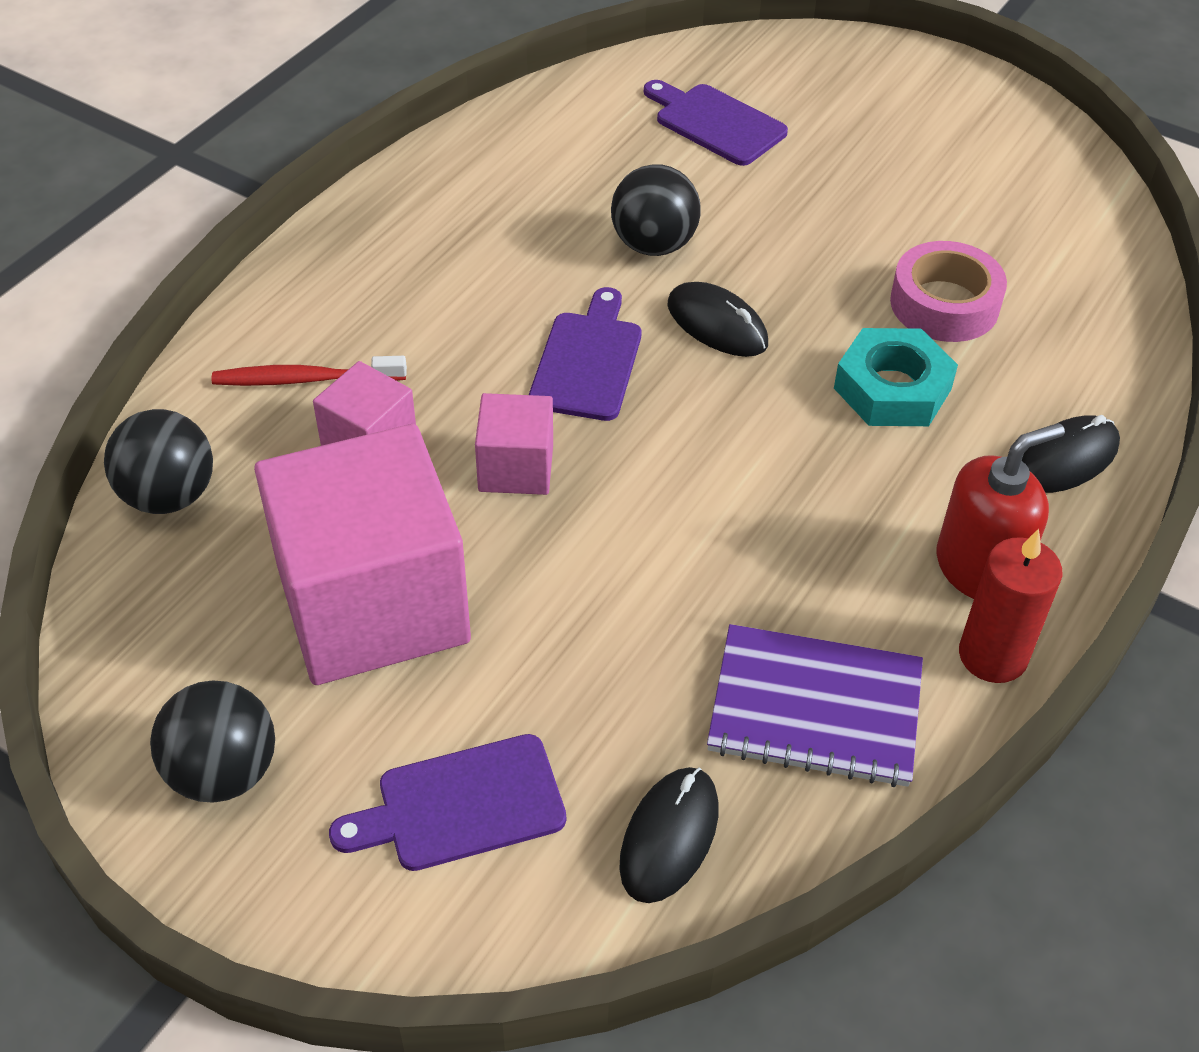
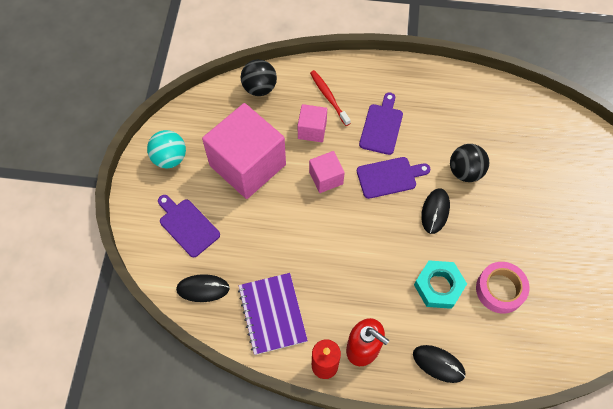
camera: 65 degrees right, 15 degrees up
black ball [150,680,275,803] -> turquoise ball [147,130,186,168]
purple cutting board [644,80,788,166] -> purple cutting board moved to [359,92,403,155]

